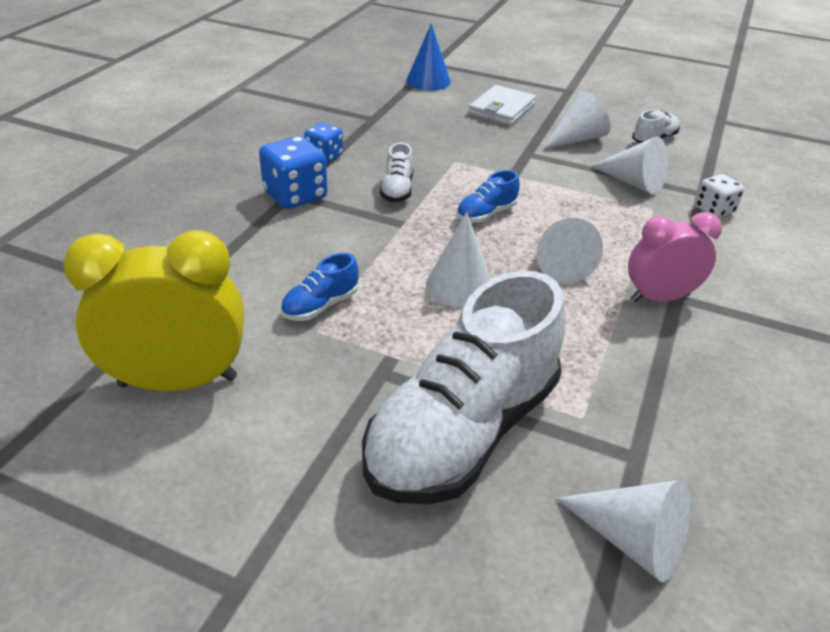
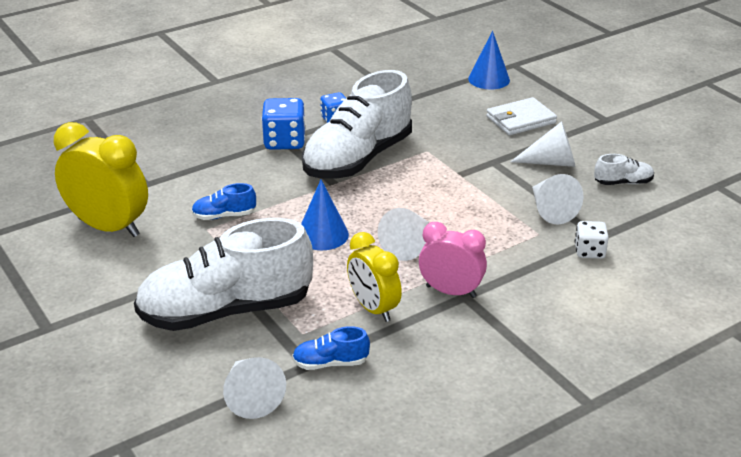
camera: 35 degrees right, 5 degrees down
white shoe [380,142,413,202] -> white shoe [302,70,412,178], size x2.45
white cone [426,212,491,308] -> blue cone [301,179,349,250]
blue shoe [456,170,520,223] -> blue shoe moved to [292,326,370,370]
none -> yellow clock [347,232,402,322]

